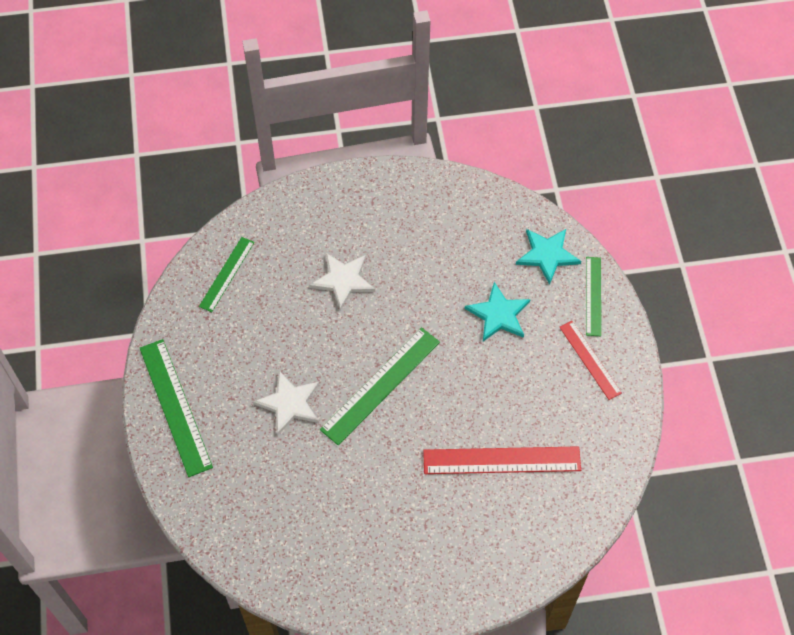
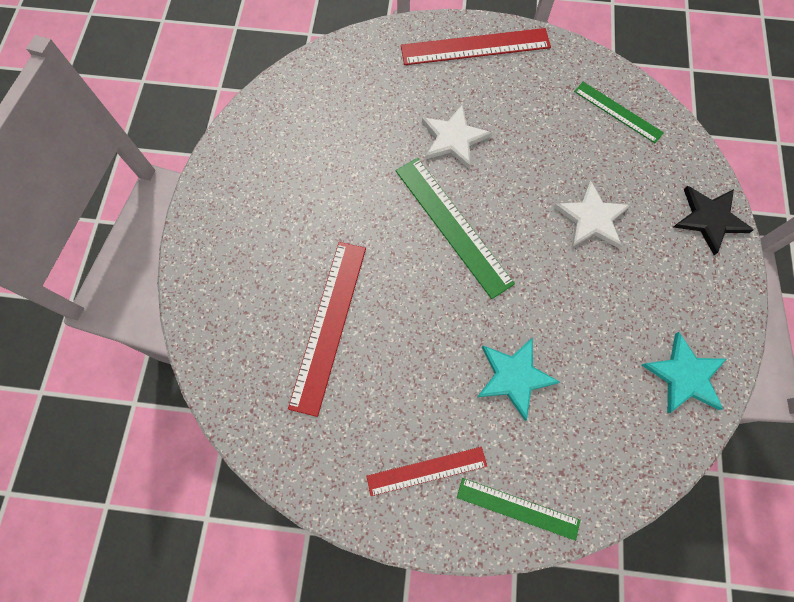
camera: 105 degrees right, 10 degrees up
green ruler [140,339,213,477] -> red ruler [401,28,551,65]
turquoise star [516,229,581,285] -> turquoise star moved to [642,332,726,413]
none -> black star [674,186,754,255]

